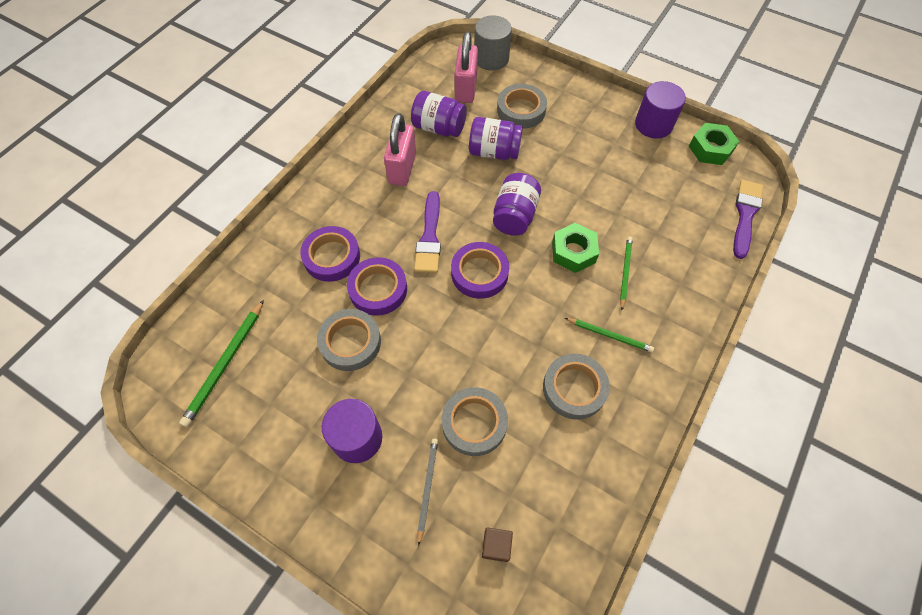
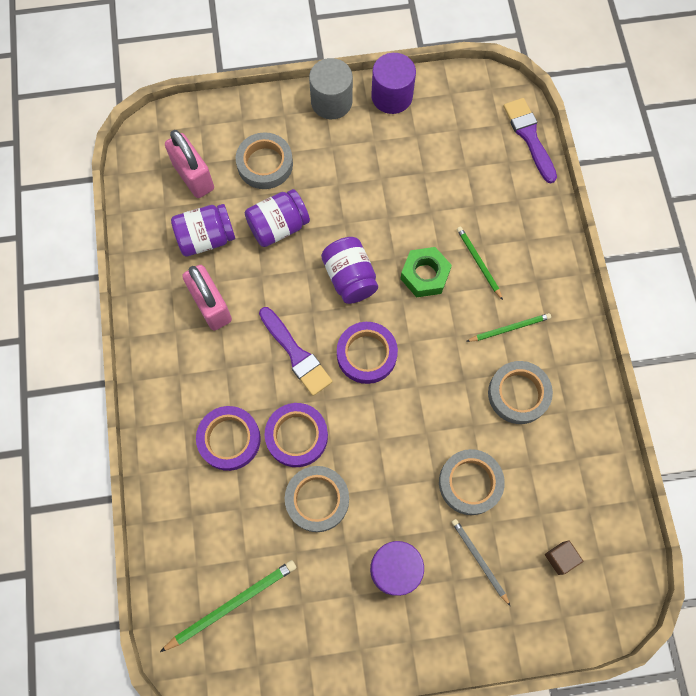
camera: 40 degrees left, 10 degrees up
green pencil [179,300,264,427] -> green pencil turned 105 degrees counterclockwise [160,560,296,652]
grey cylinder [474,15,512,70] -> grey cylinder moved to [309,58,353,119]
green nut [689,123,740,165] -> none

